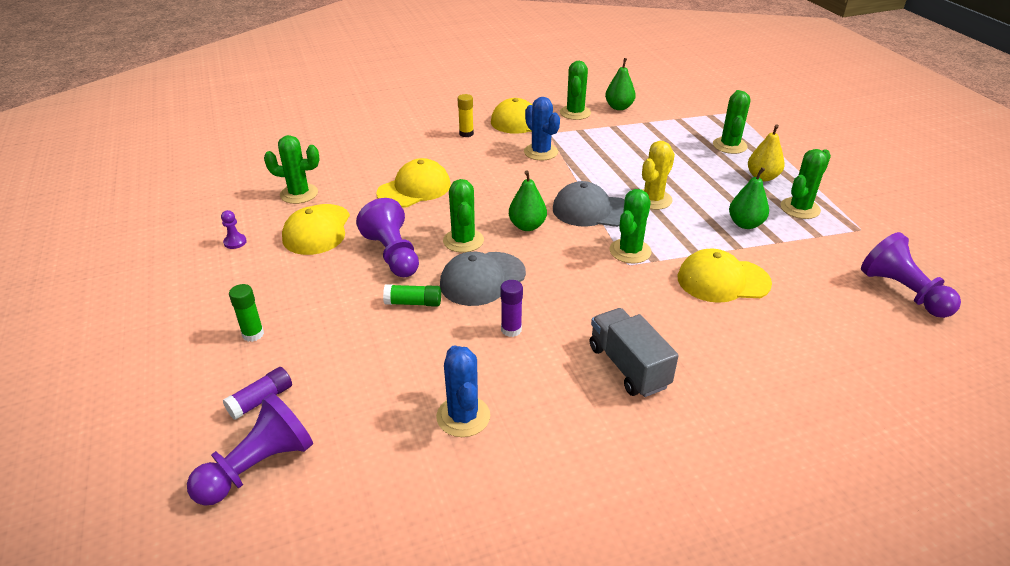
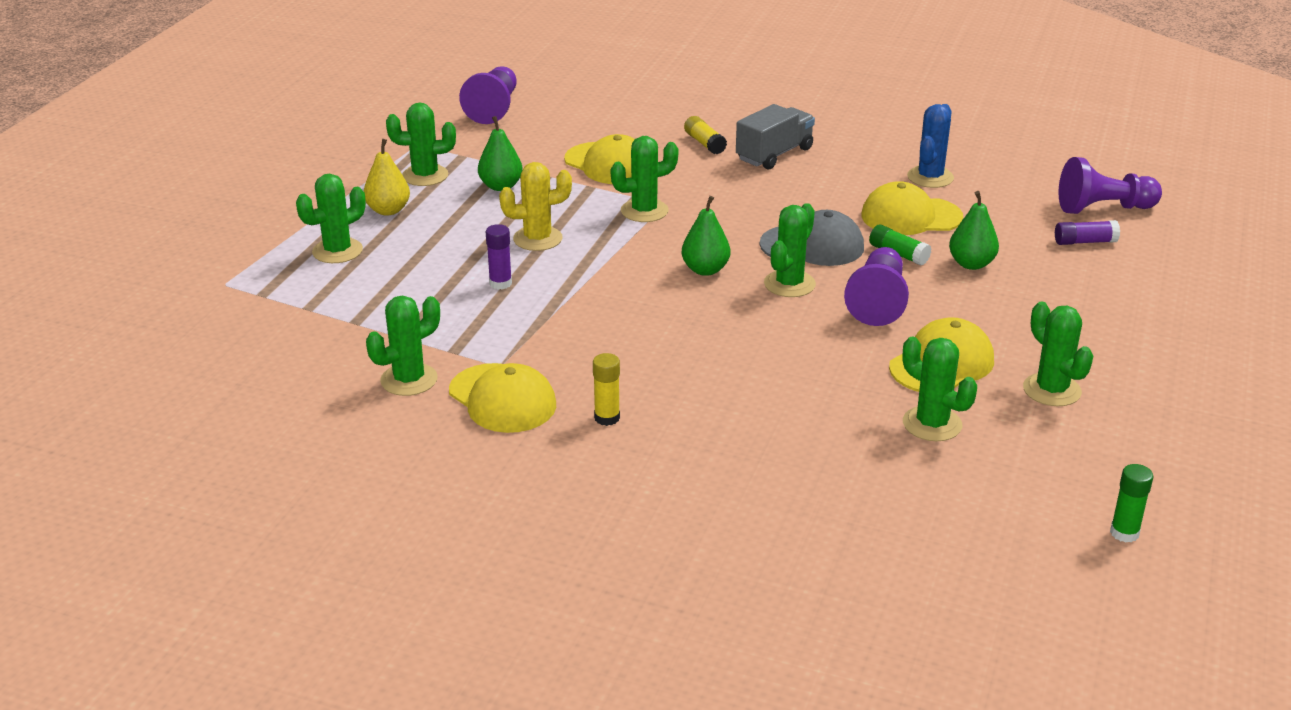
camera: 140 degrees left, 5 degrees down
purple pawn [221,210,247,249] -> green cactus [1023,302,1093,406]
green glue stick [229,284,264,342] -> green glue stick moved to [1110,464,1153,542]
yellow cap [376,158,451,208] -> yellow cap moved to [861,181,963,235]
purple glue stick [500,280,523,337] -> purple glue stick moved to [486,224,512,290]
blue cactus [524,97,560,161] -> none
grey cap [553,181,625,227] -> none
grey truck [590,308,679,397] -> grey truck turned 150 degrees counterclockwise [736,104,815,169]
green pear [605,58,636,110] -> green pear moved to [949,191,999,270]
none -> yellow glue stick [684,116,727,154]

